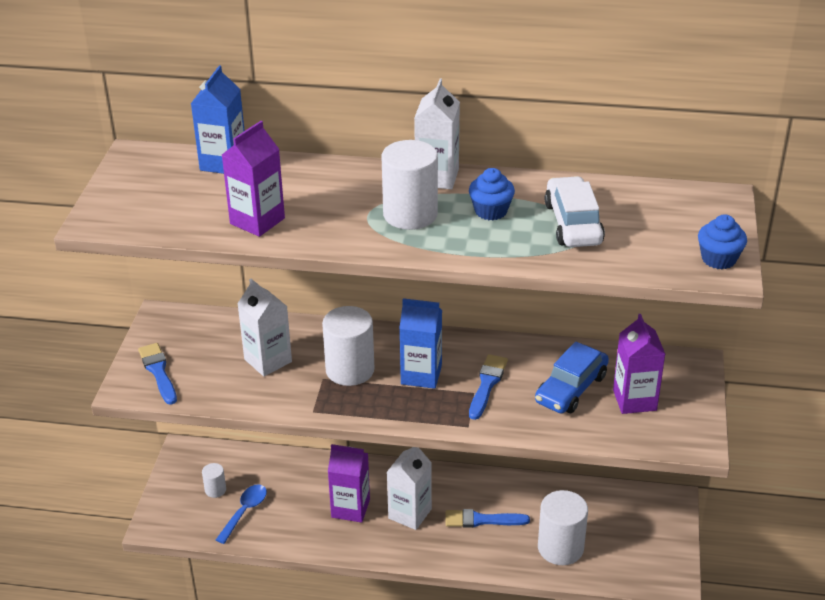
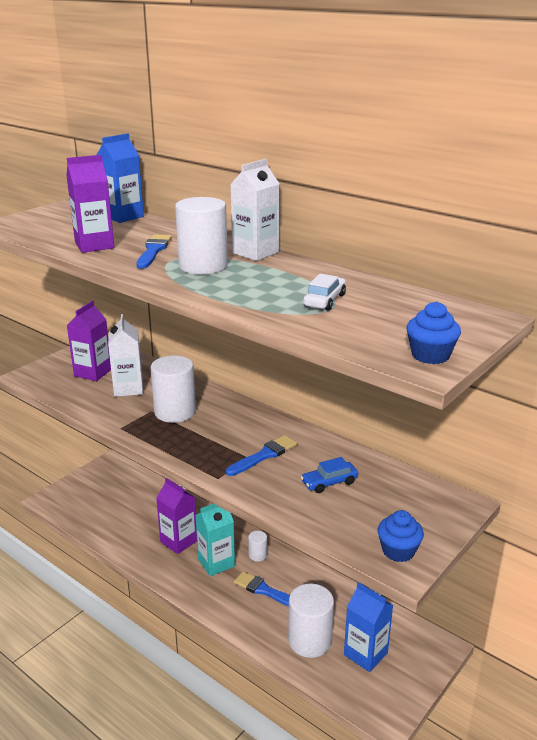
camera: 30 degrees right, 10 degrees down
blue brush [138,343,177,405] -> blue brush moved to [136,234,172,269]
white cylinder [202,463,226,498] -> white cylinder moved to [248,531,267,562]
blue spoon [216,484,267,544] -> none
white carton [387,447,432,530] -> turquoise carton [195,504,235,576]
blue carton [399,298,442,389] -> blue carton moved to [344,582,393,672]
blue cupcake [469,168,515,220] -> blue cupcake moved to [378,510,424,562]
blue car [535,341,609,414] -> blue car [301,457,358,493], size x0.62
white car [545,176,605,247] -> white car [303,274,346,310], size x0.62
purple carton [613,314,665,414] -> purple carton moved to [67,301,111,381]

